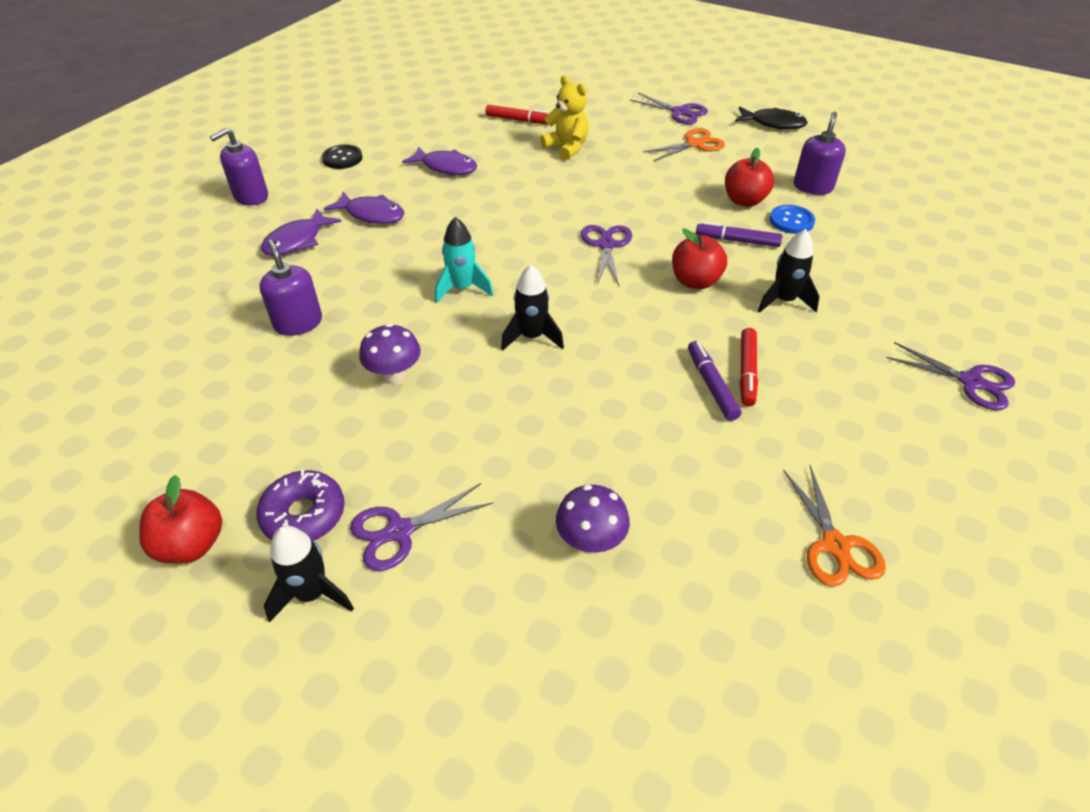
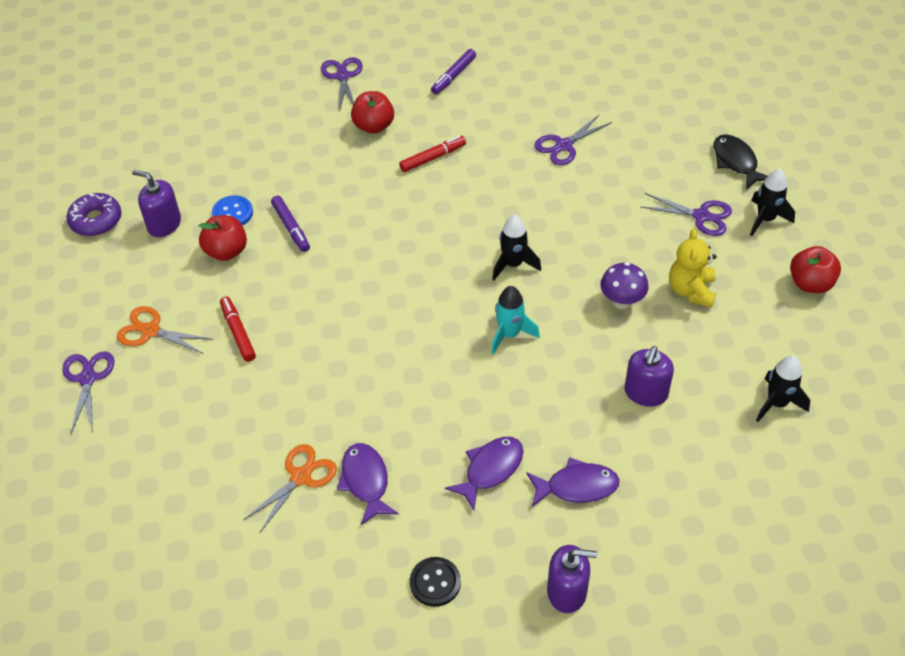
camera: 130 degrees left, 5 degrees up
purple donut [257,470,345,541] -> purple donut moved to [67,193,121,236]
purple fish [324,192,405,224] -> purple fish turned 60 degrees clockwise [445,437,524,510]
red marker [485,105,549,124] -> red marker moved to [220,296,256,362]
yellow teddy bear [540,75,589,160] -> yellow teddy bear moved to [669,229,717,308]
purple mushroom [556,485,630,555] -> none
purple scissors [581,225,632,286] -> purple scissors moved to [534,114,612,166]
red apple [672,228,727,289] -> red apple moved to [351,91,394,134]
purple marker [688,341,741,421] -> purple marker moved to [431,49,476,94]
black fish [735,107,808,129] -> black fish moved to [714,134,767,190]
black rocket [758,229,820,313] -> black rocket moved to [756,356,810,422]
orange scissors [783,465,886,587] -> orange scissors moved to [243,444,337,533]
purple soap dispenser [794,112,846,195] -> purple soap dispenser turned 45 degrees clockwise [132,170,181,237]

